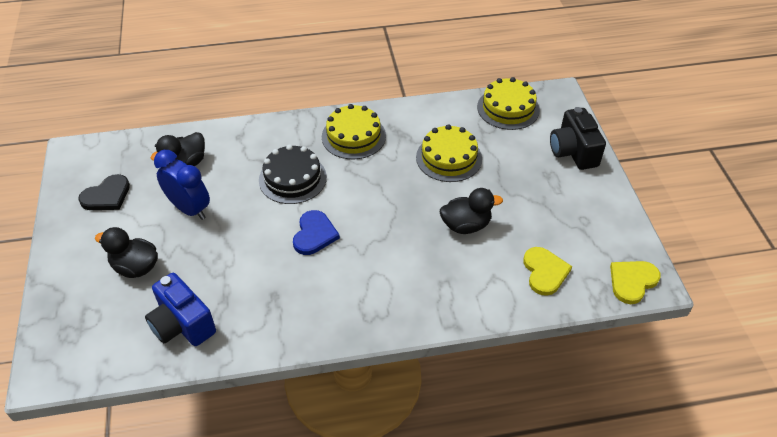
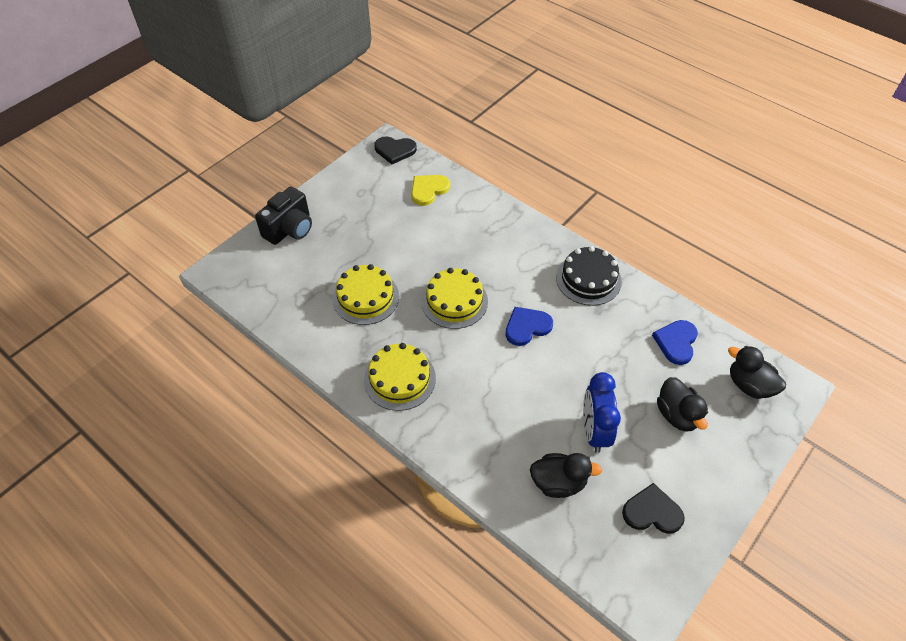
camera: 130 degrees left, 5 degrees up
blue camera [145,273,216,346] -> blue heart [652,320,698,365]
black cake [259,145,327,204] -> black cake moved to [556,246,622,306]
black duck [440,188,503,234] -> black duck moved to [728,346,786,399]
yellow cake [477,77,540,130] -> yellow cake moved to [421,268,488,329]
yellow heart [610,261,661,304] -> black heart [374,136,417,164]

